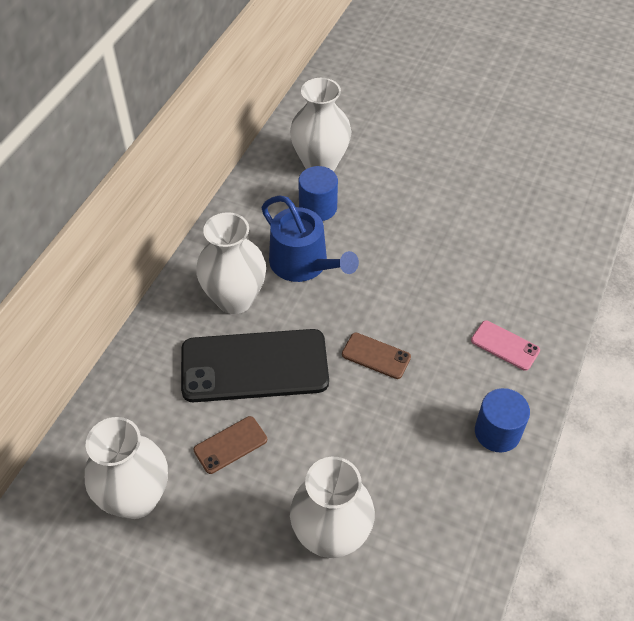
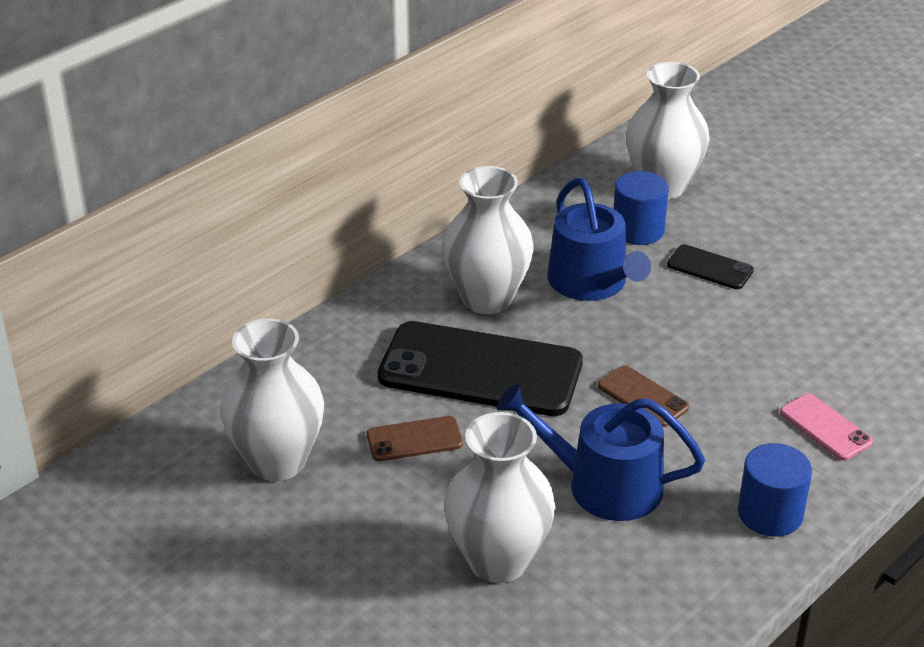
camera: 20 degrees right, 15 degrees down
none -> blue watering can [496,384,705,521]
none -> black phone [667,244,754,289]

